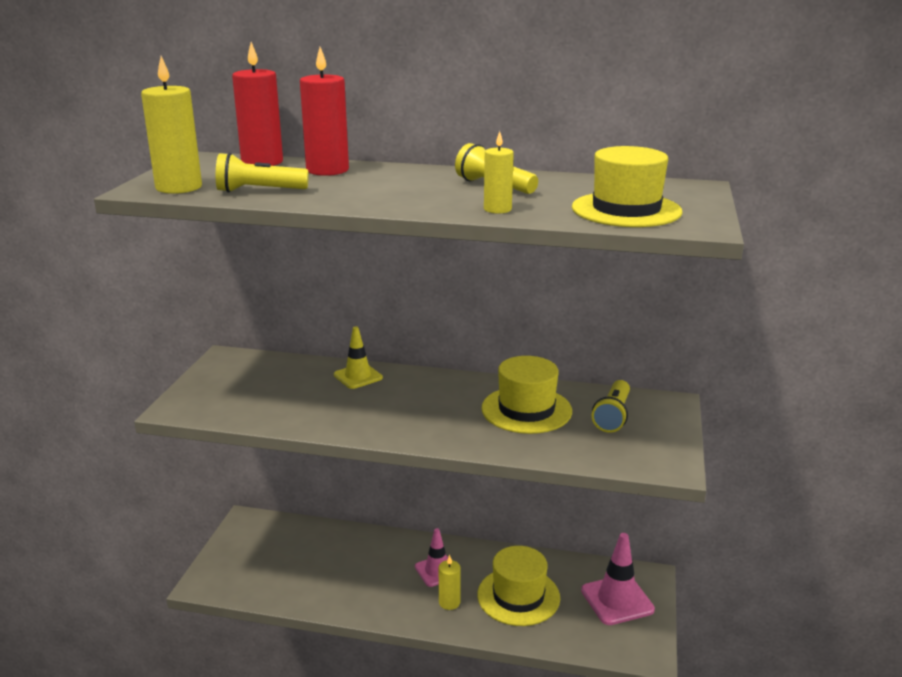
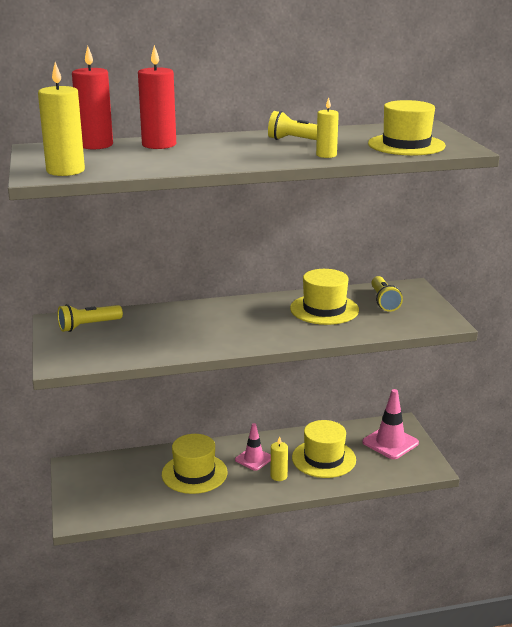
camera: 25 degrees left, 0 degrees up
yellow flashlight [216,153,309,193] -> yellow flashlight moved to [58,304,123,332]
yellow traffic cone [334,326,383,389] -> none
none -> yellow hat [162,434,228,494]

